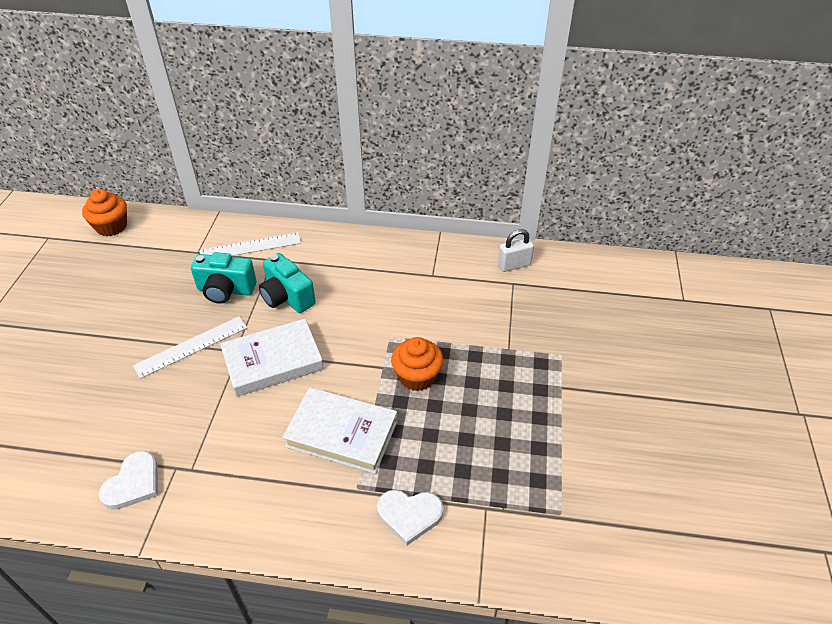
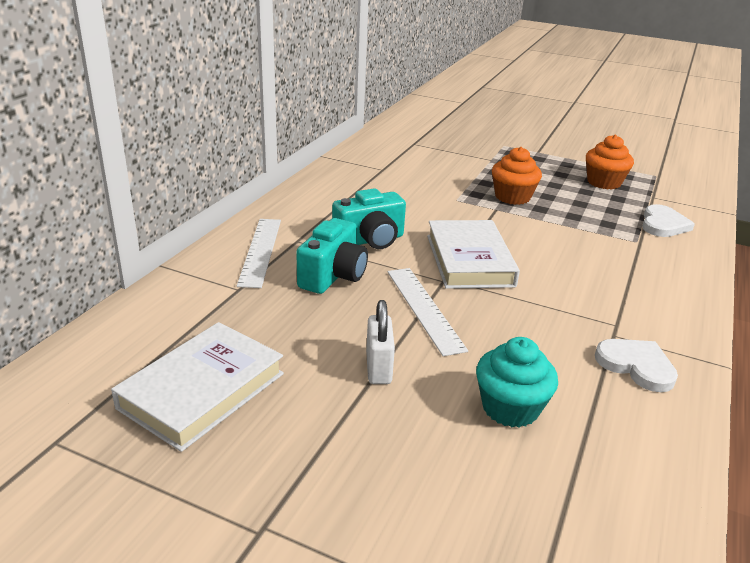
camera: 75 degrees left, 15 degrees down
orange cupcake [82,189,127,236] -> orange cupcake moved to [586,135,634,190]
white book [282,387,398,474] -> white book moved to [111,322,284,452]
white padlock [498,229,534,272] -> white padlock moved to [366,300,395,384]
none -> turquoise cupcake [476,337,558,428]

